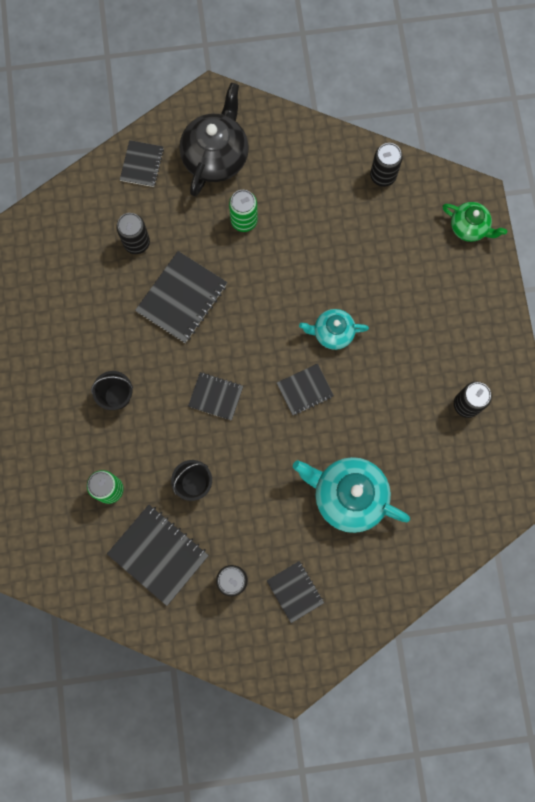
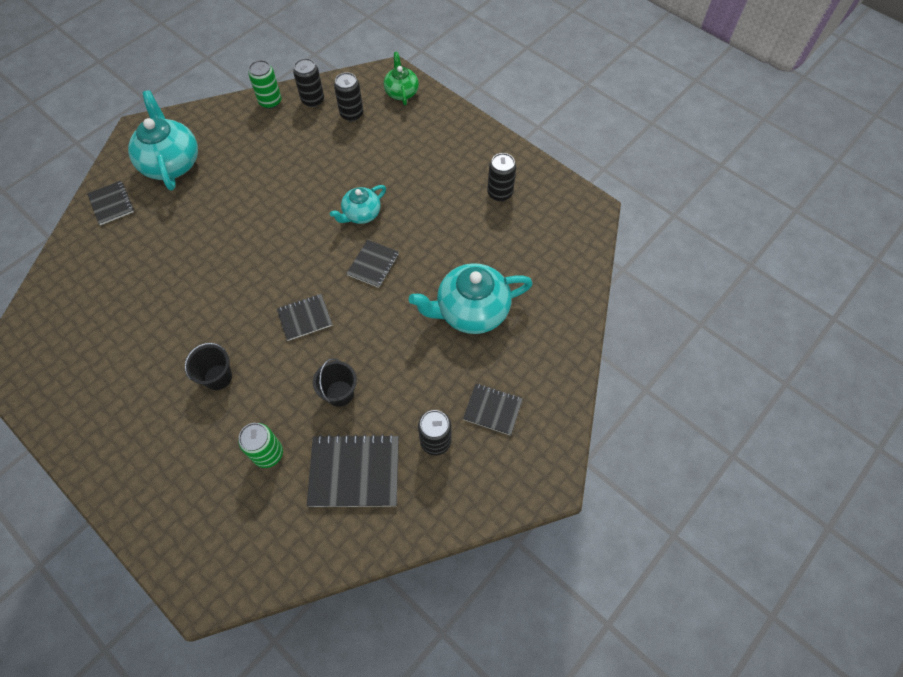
camera: 40 degrees left, 15 degrees down
black can [116,213,150,254] -> black can moved to [334,72,363,121]
black notebook [135,251,227,343] -> none
black teapot [179,83,249,197] -> turquoise teapot [128,90,198,191]
green can [229,190,258,232] -> green can moved to [248,60,282,109]
green teapot [442,202,507,242] -> green teapot turned 90 degrees counterclockwise [384,52,419,105]

